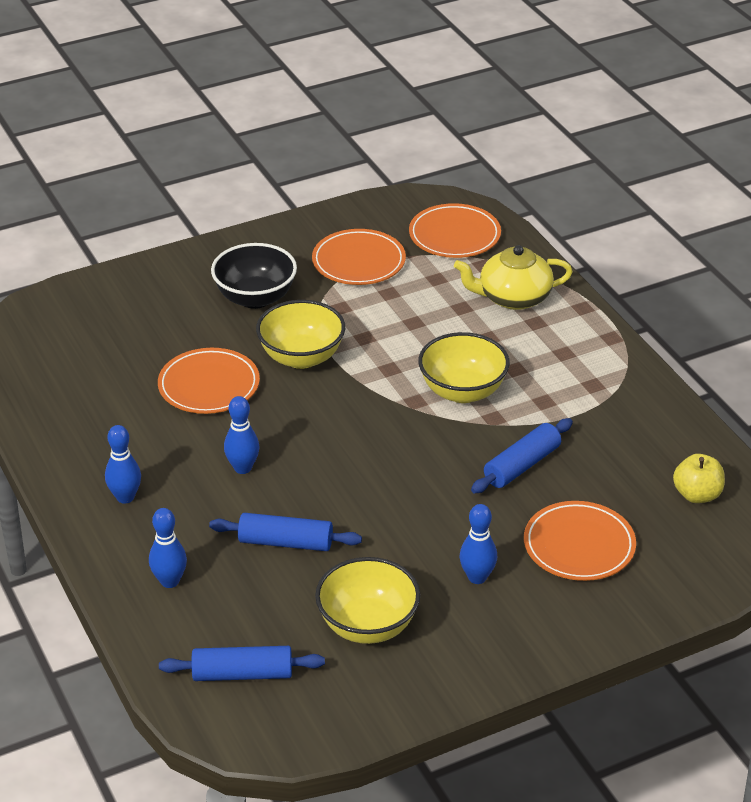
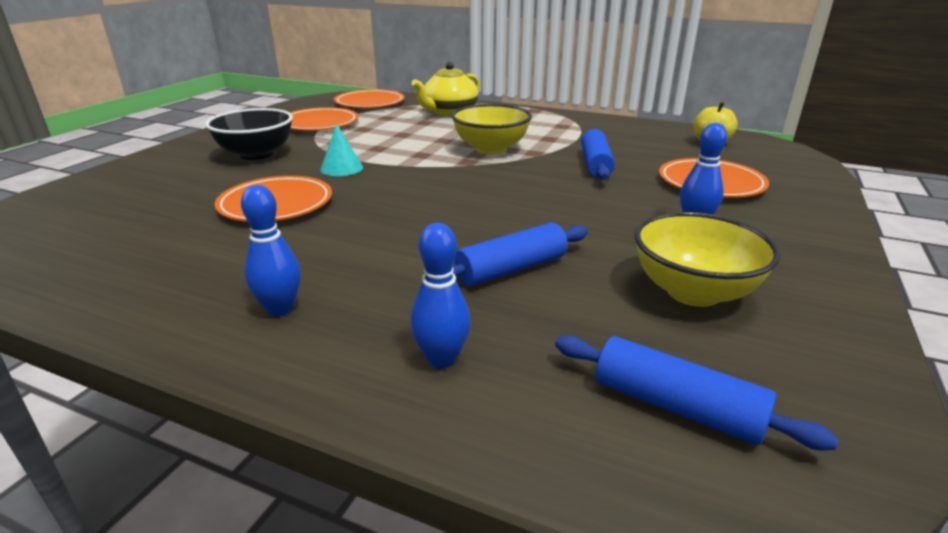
camera: 40 degrees left, 10 degrees down
blue rolling pin [159,646,325,681] -> blue rolling pin turned 75 degrees clockwise [555,335,838,450]
blue bowling pin [224,396,260,474] -> none
yellow bowl [256,300,345,369] -> turquoise cone [320,124,363,176]

